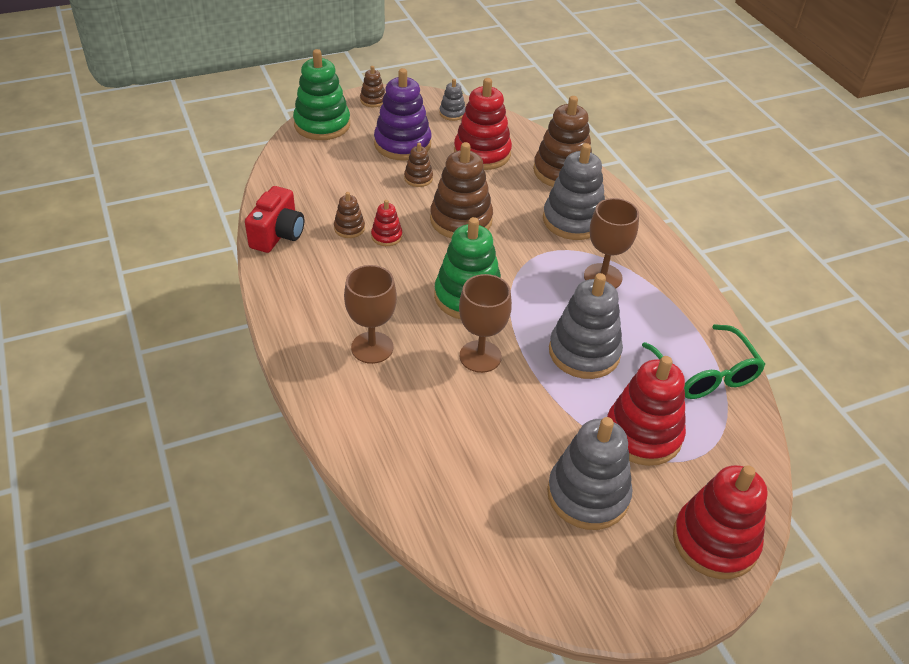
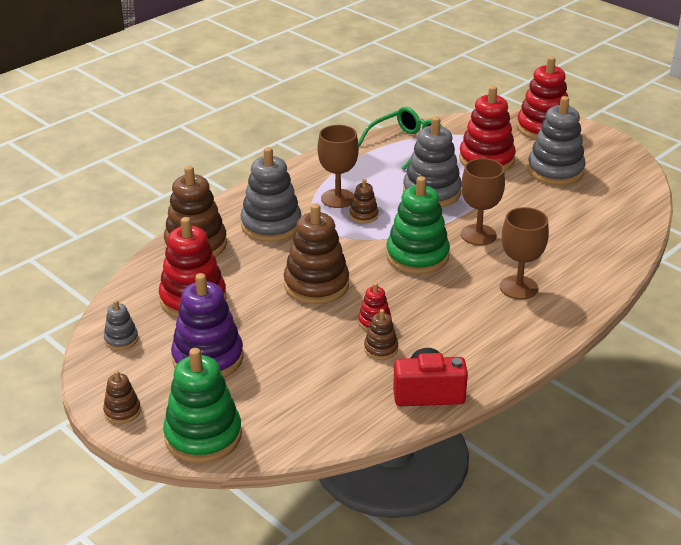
camera: 110 degrees left, 10 degrees down
brown stacking toy [404,143,433,187] -> brown stacking toy moved to [349,179,378,223]

